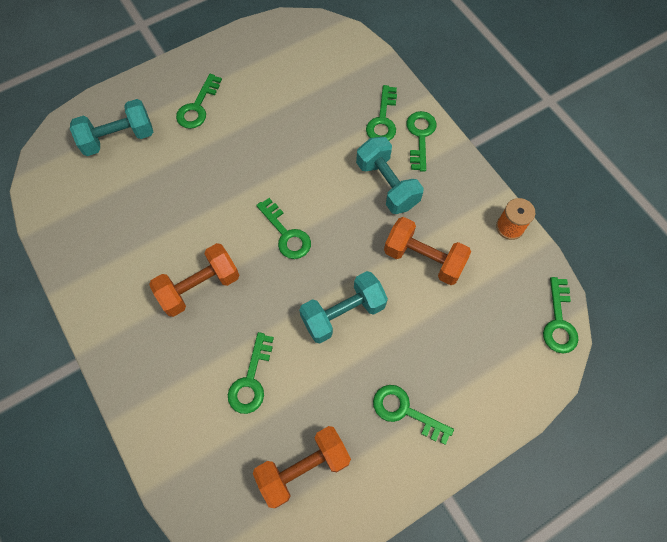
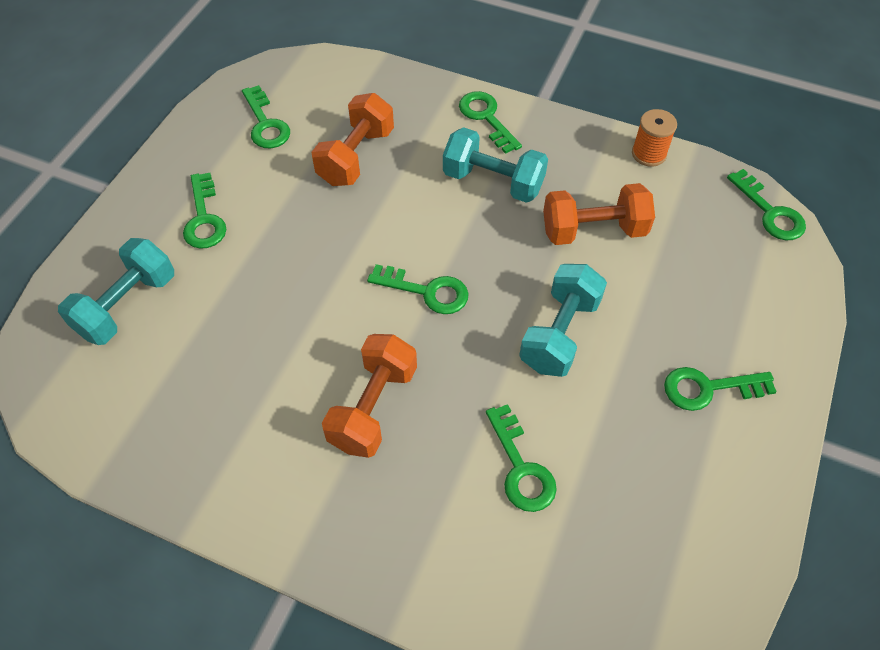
camera: 35 degrees left, 10 degrees down
orange dumbbell [253,426,351,508] -> orange dumbbell moved to [311,93,394,186]
green key [366,85,397,141] -> green key moved to [242,85,290,148]

